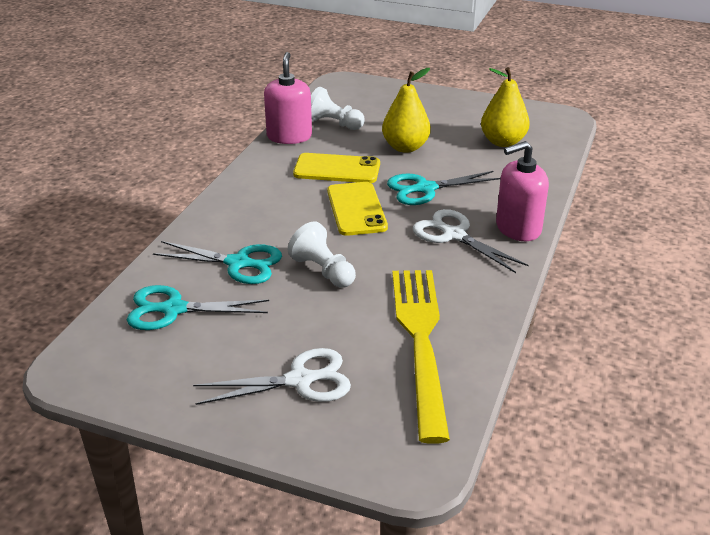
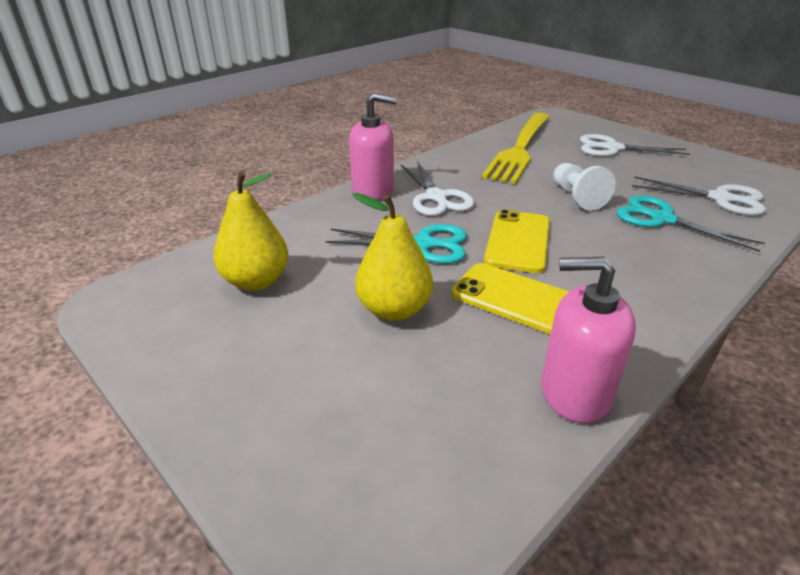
camera: 155 degrees left, 0 degrees up
turquoise scissors [127,285,269,330] -> white scissors [632,176,766,215]
pink soap dispenser [264,52,312,144] -> pink soap dispenser turned 75 degrees clockwise [541,257,636,423]
white pawn [311,87,365,130] -> none

